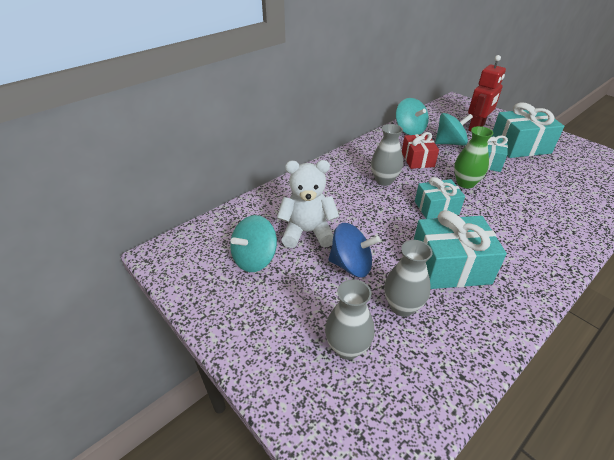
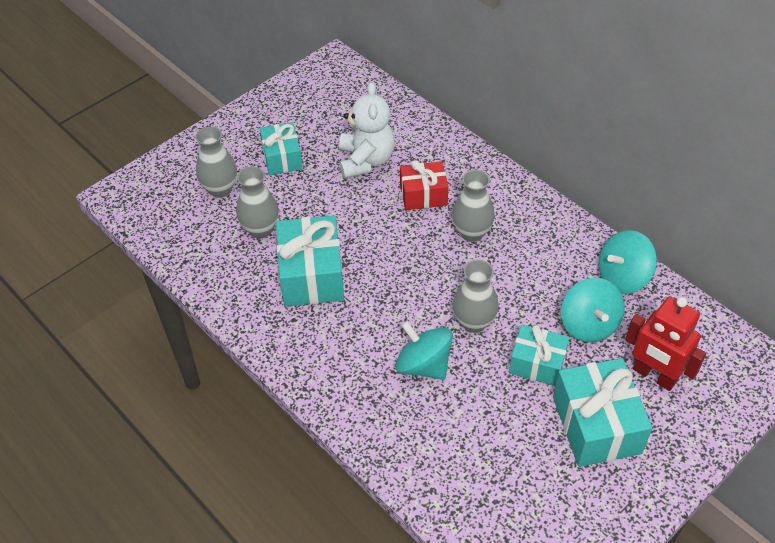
camera: 90 degrees right, 10 degrees up
turquoise spinning top [230,215,277,272] -> turquoise spinning top moved to [395,321,453,380]
blue spinning top [328,223,380,278] -> none
red gift [402,132,439,169] -> red gift moved to [400,160,449,210]
turquoise gift [415,177,465,219] -> turquoise gift moved to [260,122,303,175]
green vase [454,126,493,189] -> grey vase [453,260,499,333]

